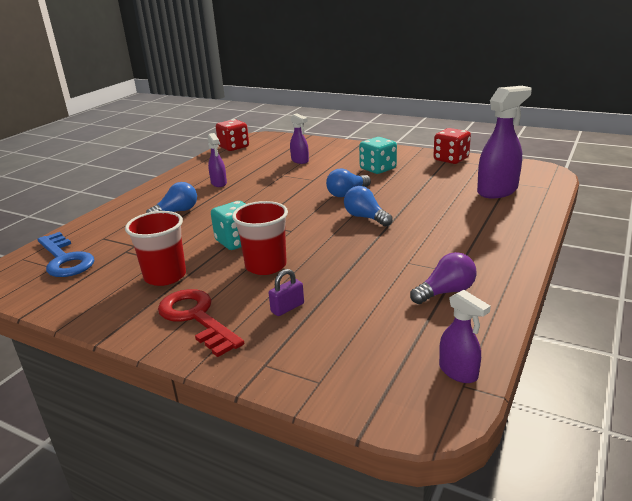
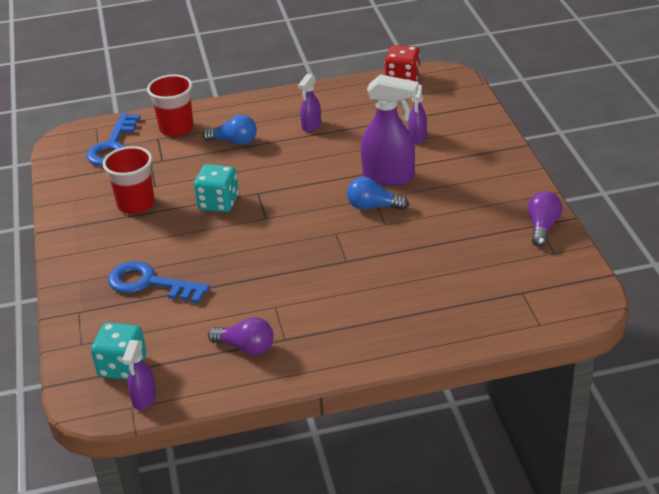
camera: 50 degrees right, 10 degrees up
red key [158,289,244,357] -> none
red cup [232,201,288,275] -> red cup moved to [147,74,193,136]
purple padlock [269,269,304,316] -> blue key [108,261,210,303]
blue light bulb [344,186,393,227] -> none
turquoise dice [359,137,397,174] -> turquoise dice moved to [91,322,147,380]
red dice [433,128,471,164] -> purple light bulb [528,191,562,247]
purple spray bottle [477,86,532,198] -> purple spray bottle moved to [361,74,418,186]

